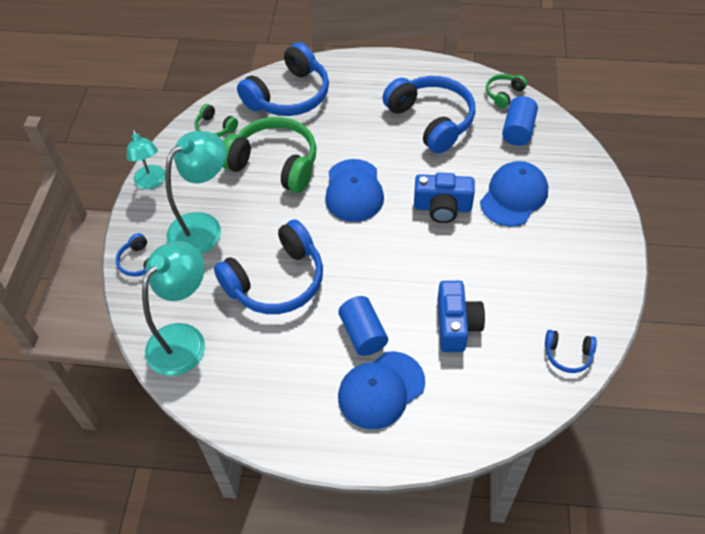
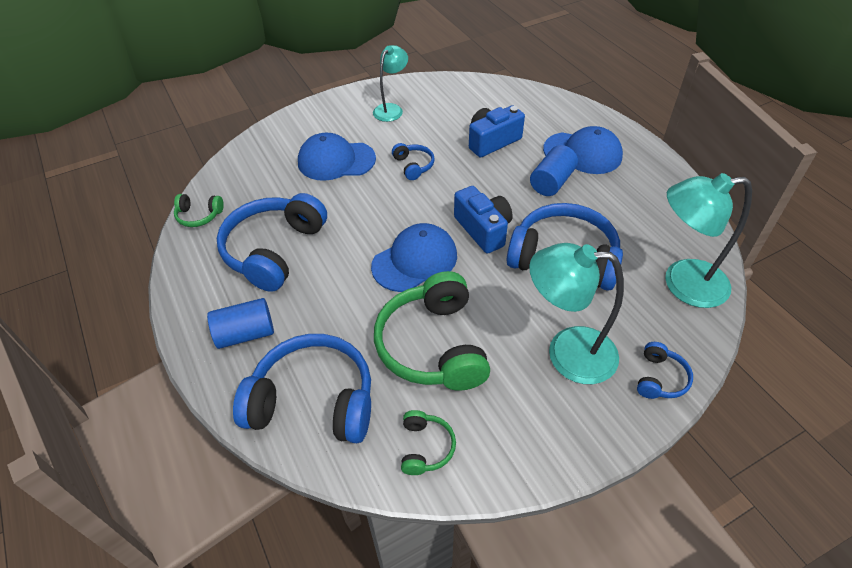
camera: 125 degrees left, 5 degrees down
turquoise lamp [127,129,165,189] -> turquoise lamp moved to [373,45,408,122]
blue camera [414,173,475,223] -> blue camera moved to [454,186,513,254]
blue cylinder [502,96,538,146] -> blue cylinder moved to [207,298,274,349]
blue headphones [545,330,597,373] -> blue headphones moved to [392,143,434,180]

